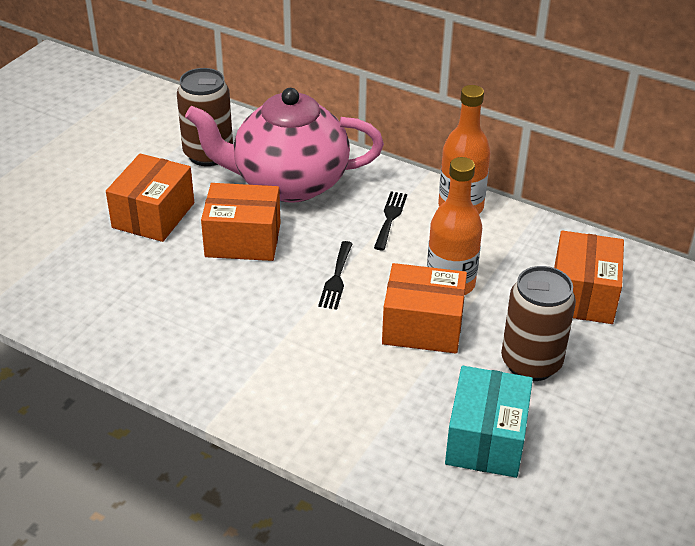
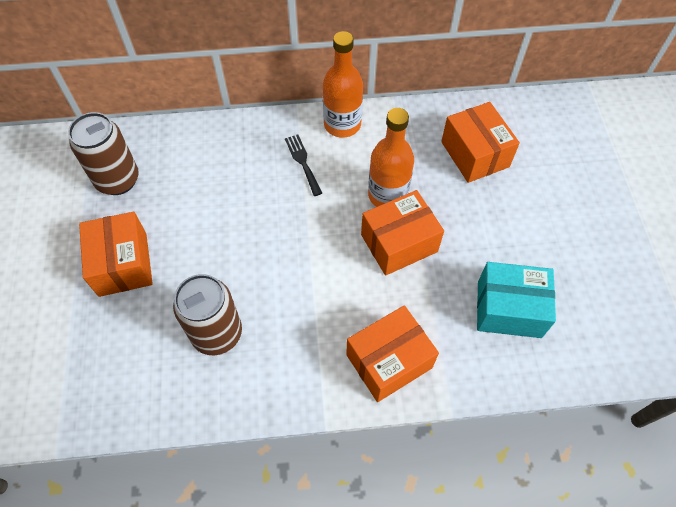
camera: 35 degrees left, 20 degrees up
pink teapot [185,88,384,203] -> none
orange box [201,183,281,261] -> orange box moved to [346,305,439,402]
black fork [318,241,353,309] -> none
turquoise box [445,366,533,478] -> turquoise box turned 60 degrees counterclockwise [477,262,556,338]
brown can [501,266,576,381] -> brown can moved to [173,274,242,355]

